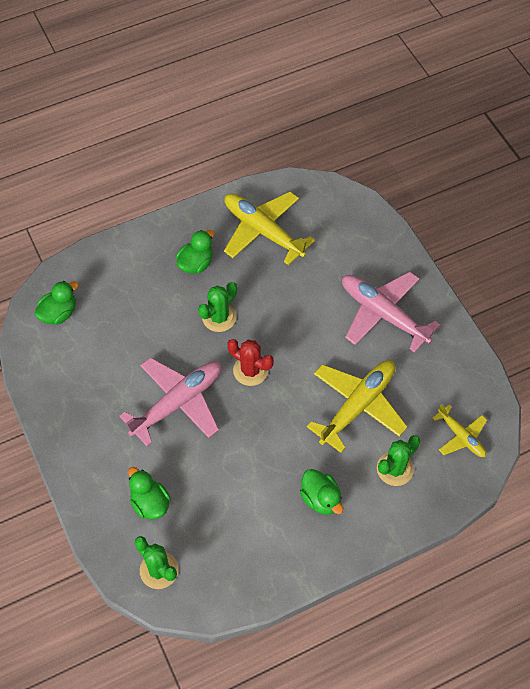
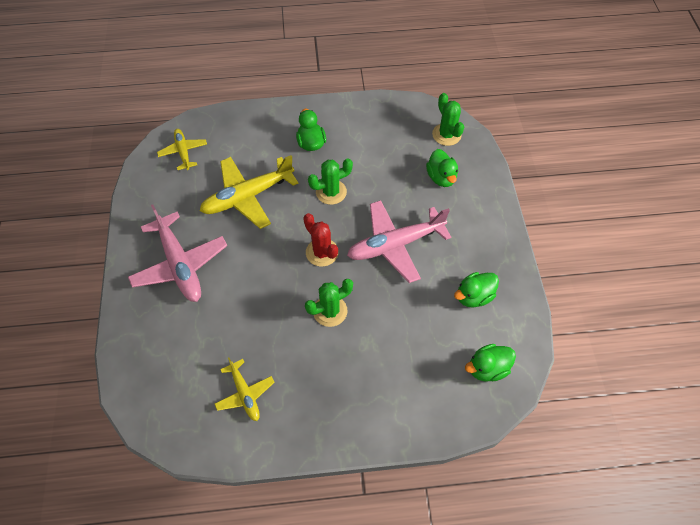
camera: 160 degrees left, 0 degrees up
green duck [176,230,215,274] -> green duck moved to [454,272,499,308]
yellow plane [224,192,315,265] -> yellow plane [215,358,275,421], size x0.56
green cactus [377,435,420,486] -> green cactus moved to [308,158,353,205]

